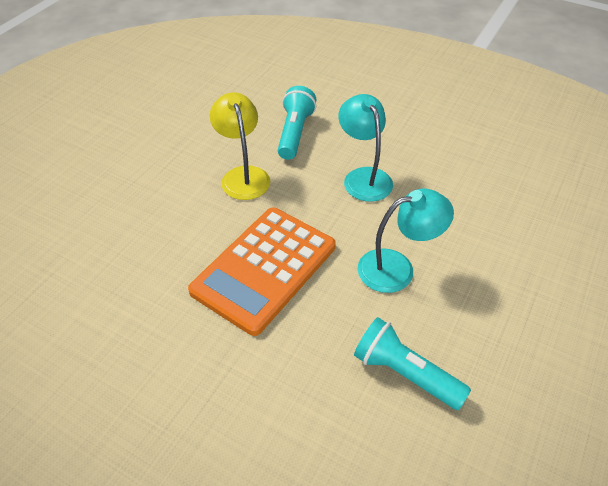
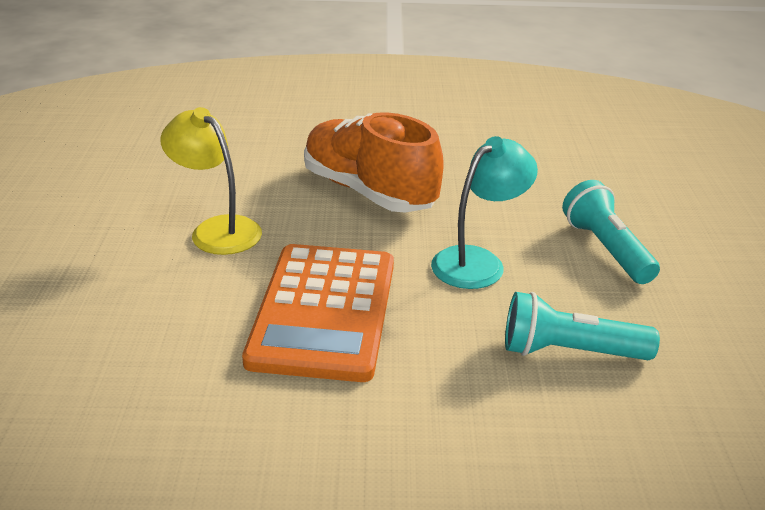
camera: 30 degrees left, 15 degrees down
turquoise flashlight [278,86,316,160] -> turquoise flashlight moved to [562,180,660,284]
turquoise lamp [338,94,393,202] -> orange shoe [304,112,444,213]

